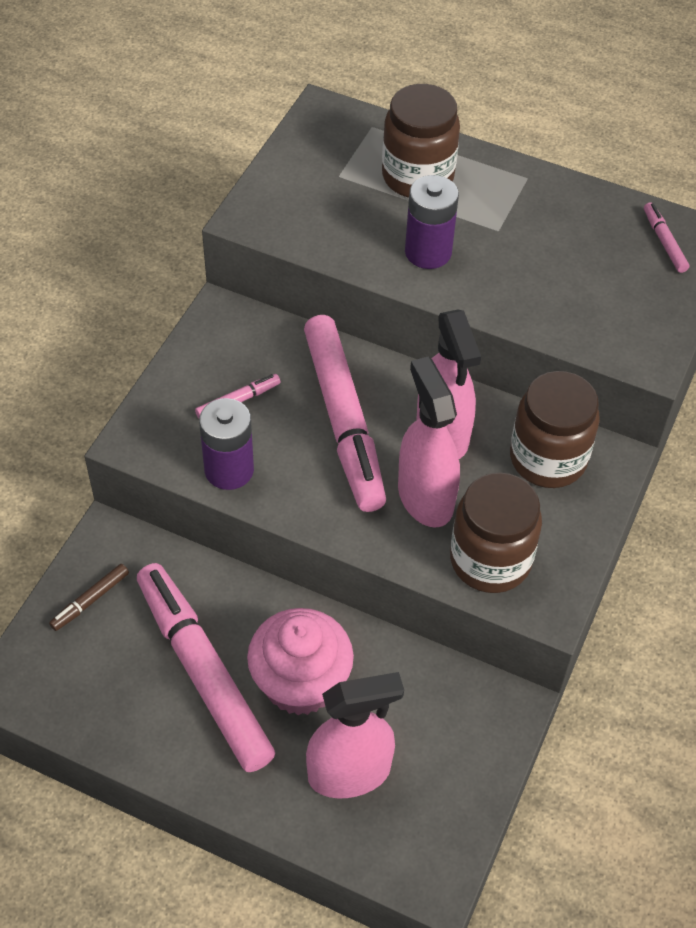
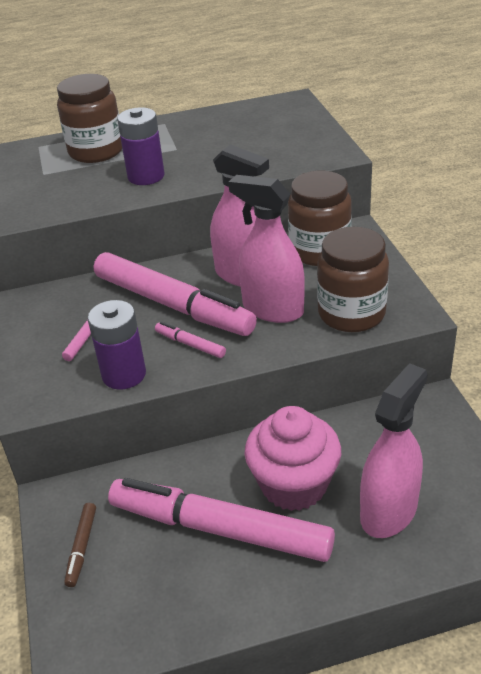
camera: 35 degrees left, 15 degrees down
pink marker [644,202,689,273] -> pink marker moved to [155,322,226,358]

